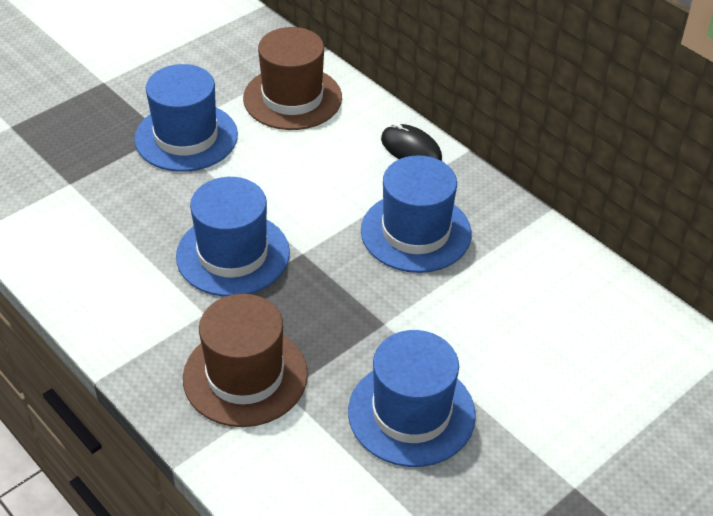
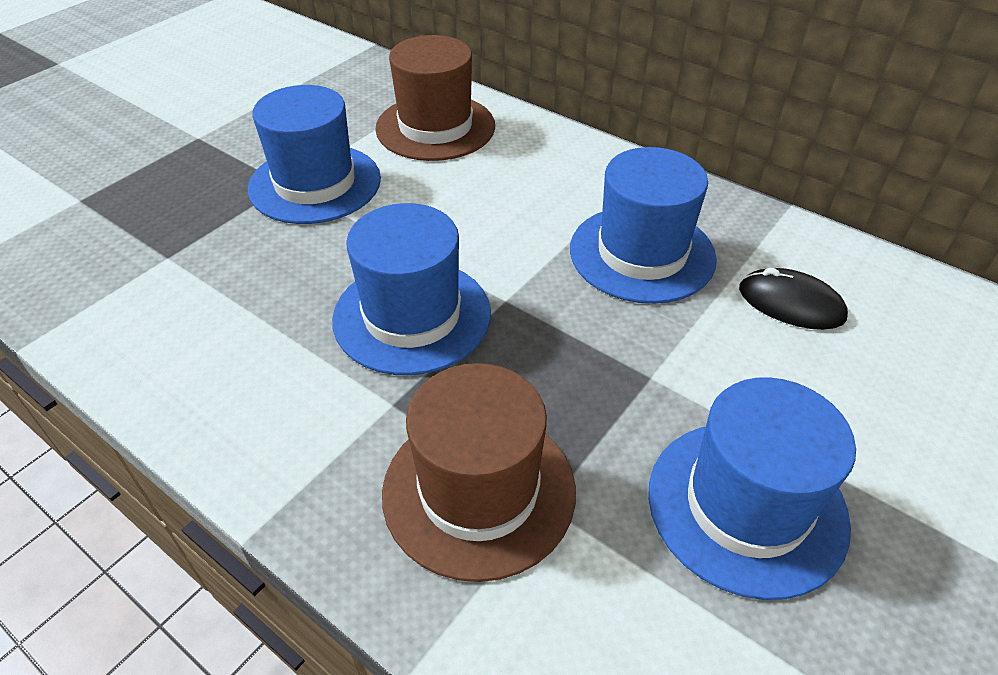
camera: 10 degrees left, 0 degrees up
black mouse [381,123,442,161] -> black mouse moved to [739,268,848,330]

